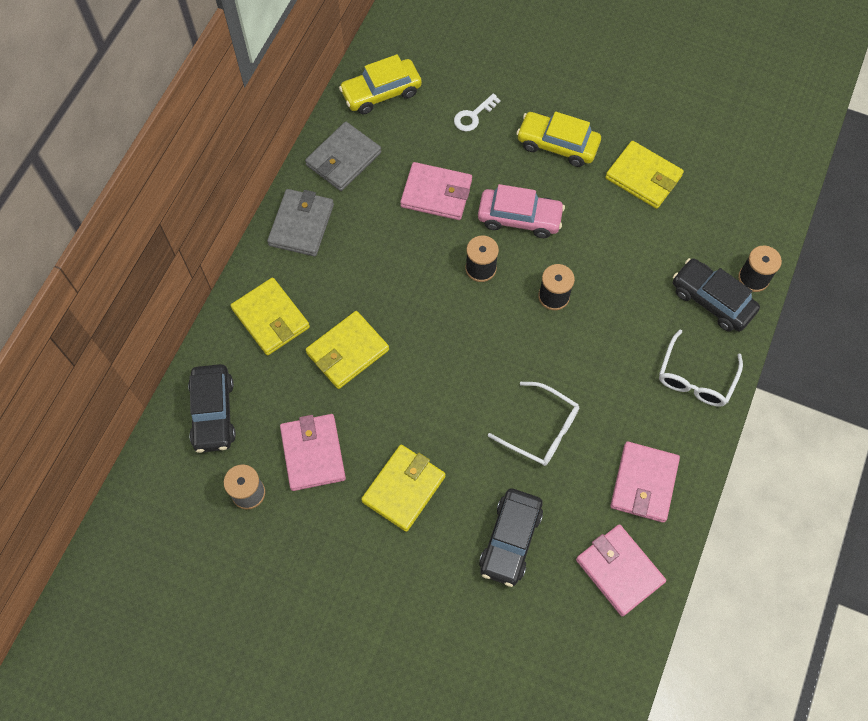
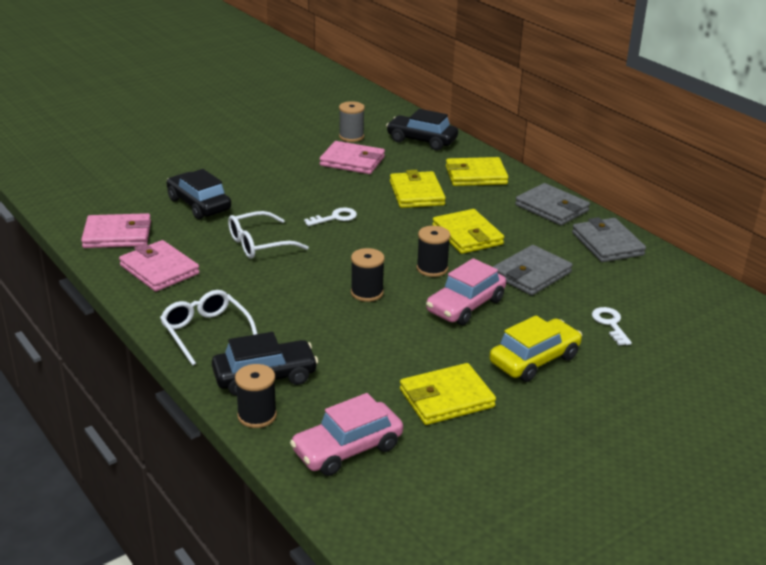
camera: 120 degrees right, 35 degrees down
yellow car [339,54,422,114] -> none
yellow wallet [361,445,446,532] -> yellow wallet moved to [432,209,504,254]
pink wallet [400,162,472,220] -> grey wallet [493,245,573,296]
none -> pink car [290,393,403,476]
none -> white key [304,207,357,226]

